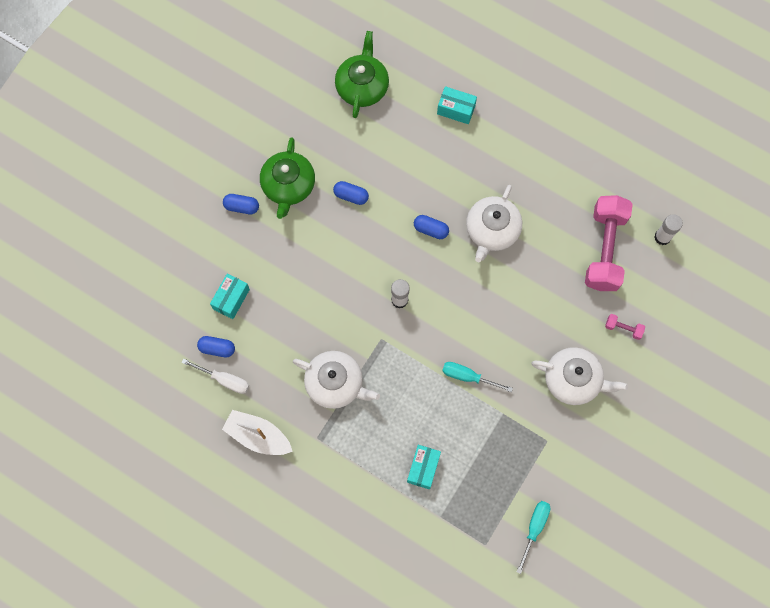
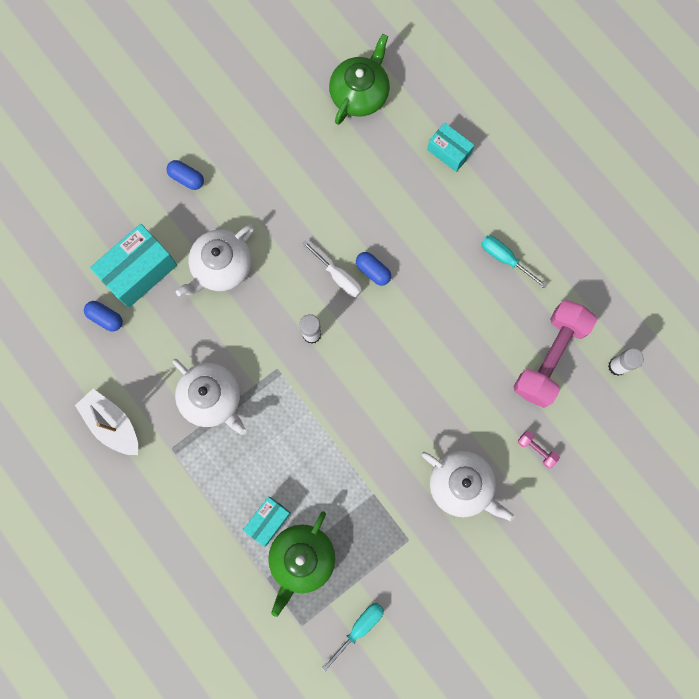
camera: 20 degrees right, 5 degrees up
white screwdriver [182,359,249,394] -> white screwdriver moved to [302,241,362,297]
turquoise box [210,274,250,319] -> turquoise box [90,224,177,308], size x1.68
green teapot [260,137,315,219] -> green teapot moved to [268,511,335,617]
blue capsule [333,181,369,205] -> none
turquoise screwdriver [442,362,513,392] -> turquoise screwdriver moved to [481,236,547,289]
white teapot [466,185,522,262] -> white teapot moved to [176,224,254,296]

